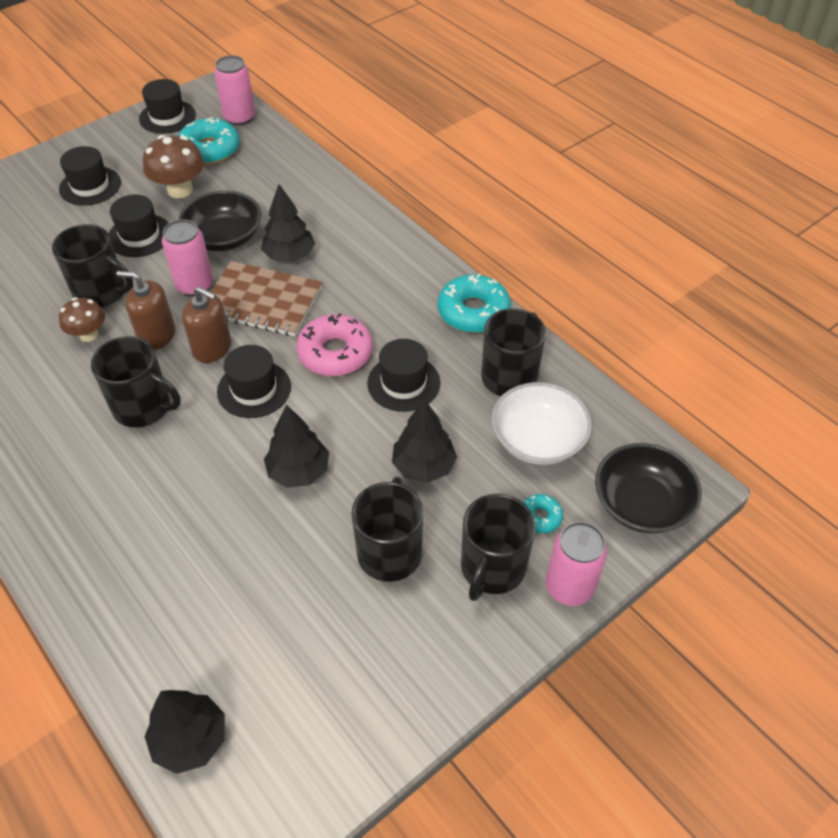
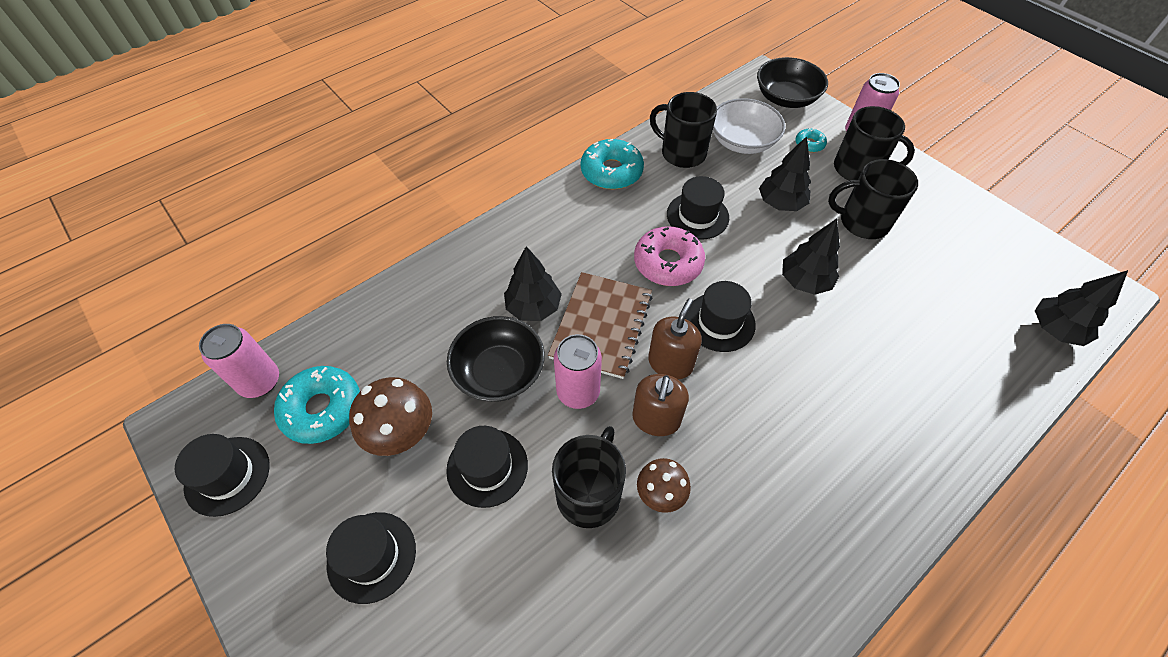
camera: 90 degrees left, 5 degrees up
black mug [91,336,181,427] -> none

